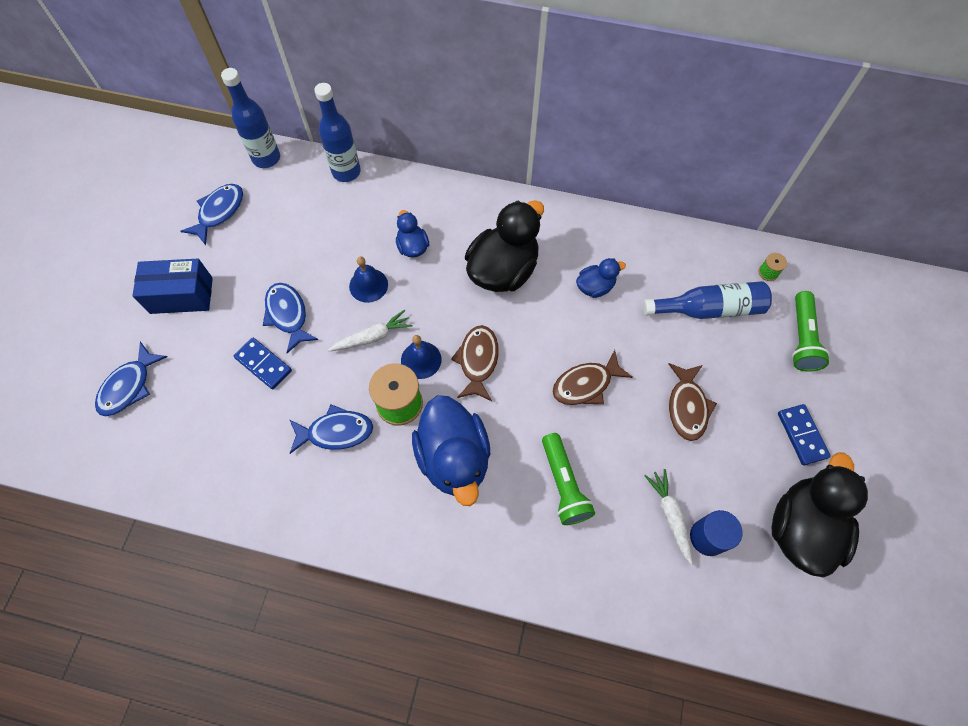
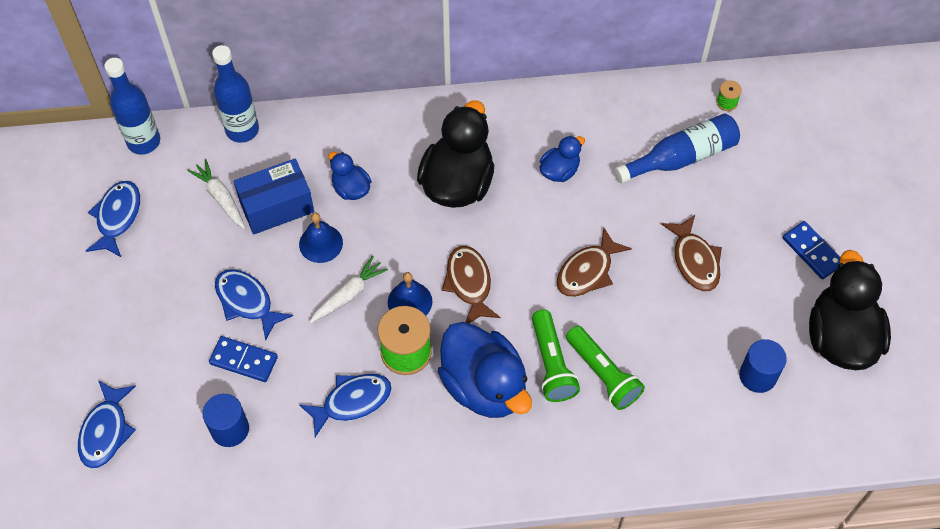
camera: 20 degrees left, 5 degrees down
blue box [132,259,213,314] -> blue box moved to [234,158,314,234]
white carrot [645,469,693,566] -> white carrot moved to [187,159,245,229]
green flashlight [792,291,830,372] -> green flashlight moved to [532,310,580,402]
none -> blue cylinder [202,394,249,447]

